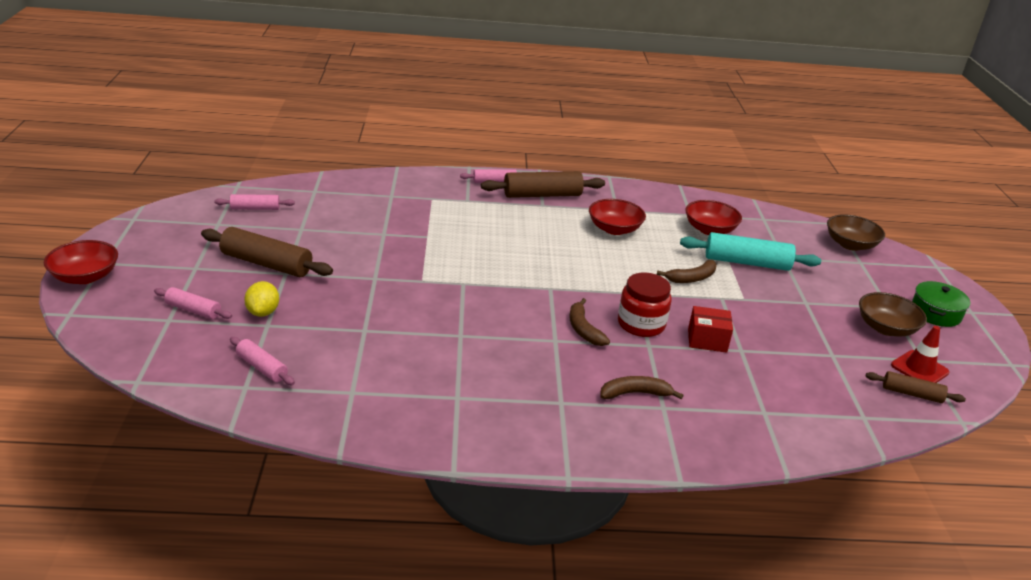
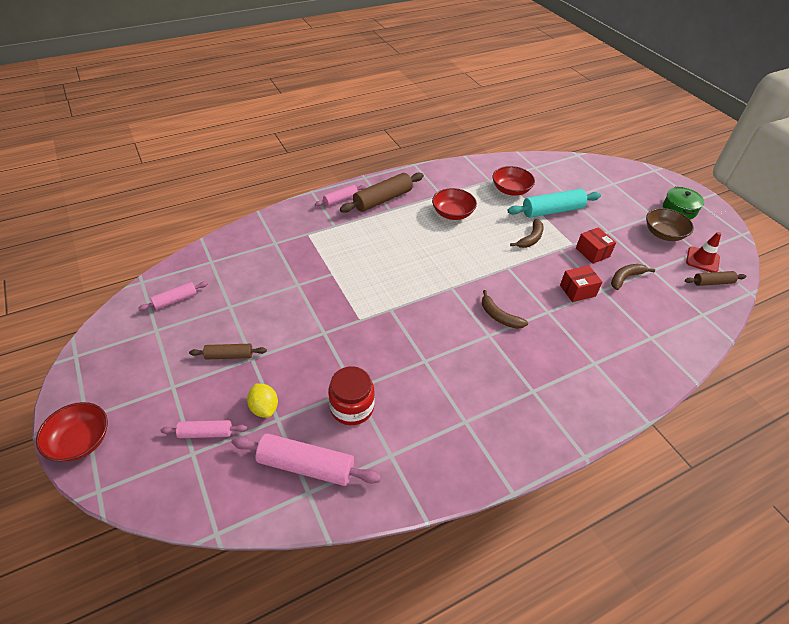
camera: 25 degrees left, 15 degrees up
brown rolling pin [201,227,333,277] -> brown rolling pin [189,344,267,360], size x0.57
pink rolling pin [230,337,295,385] -> pink rolling pin [231,433,381,486], size x1.77
brown banana [600,376,684,399] -> brown banana moved to [611,264,655,290]
red jar [618,273,672,337] -> red jar moved to [328,366,375,425]
brown bowl [827,214,885,251] -> none
none -> red box [576,227,616,264]

